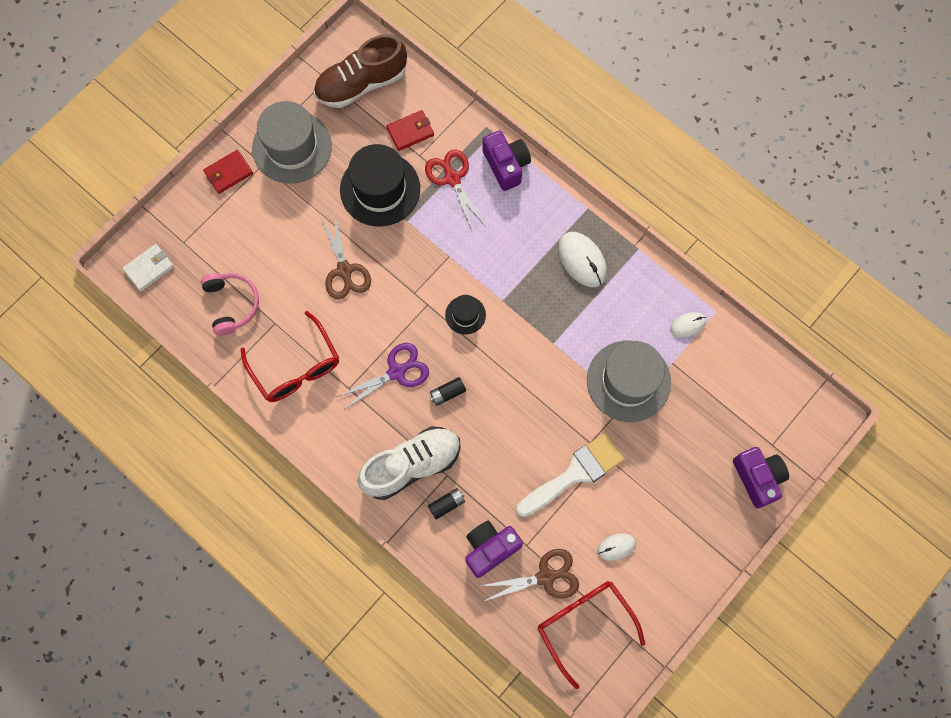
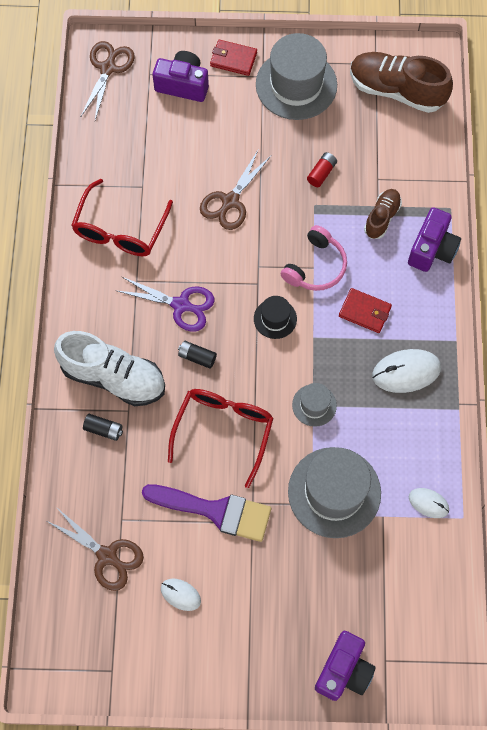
camera: 50 degrees right, 5 degrees down
white wallet [122,244,174,291] -> brown scissors [81,41,135,120]
pink headphones [201,273,259,336] -> pink headphones moved to [281,225,347,291]
black hat [340,144,420,226] -> red battery [307,152,337,187]
red wallet [386,110,434,151] -> red wallet moved to [339,288,392,333]
red scissors [425,150,486,230] -> brown shoe [364,189,402,239]
purple camera [465,521,523,578] -> purple camera moved to [153,51,209,102]
white brush [516,433,624,517] -> purple brush [142,484,271,542]
red glasses [538,581,645,689] -> red glasses moved to [168,389,273,488]
white mouse [558,232,607,287] -> white mouse turned 60 degrees clockwise [372,349,441,393]
none -> grey hat [292,383,337,427]

